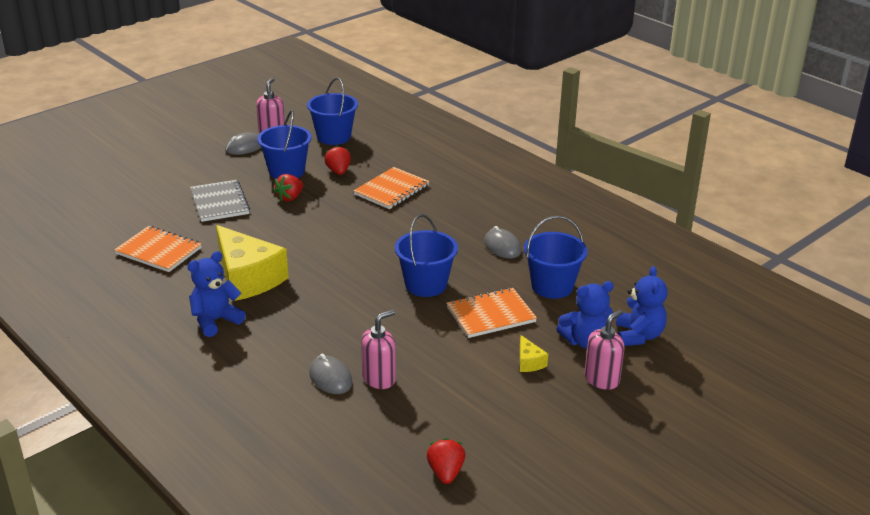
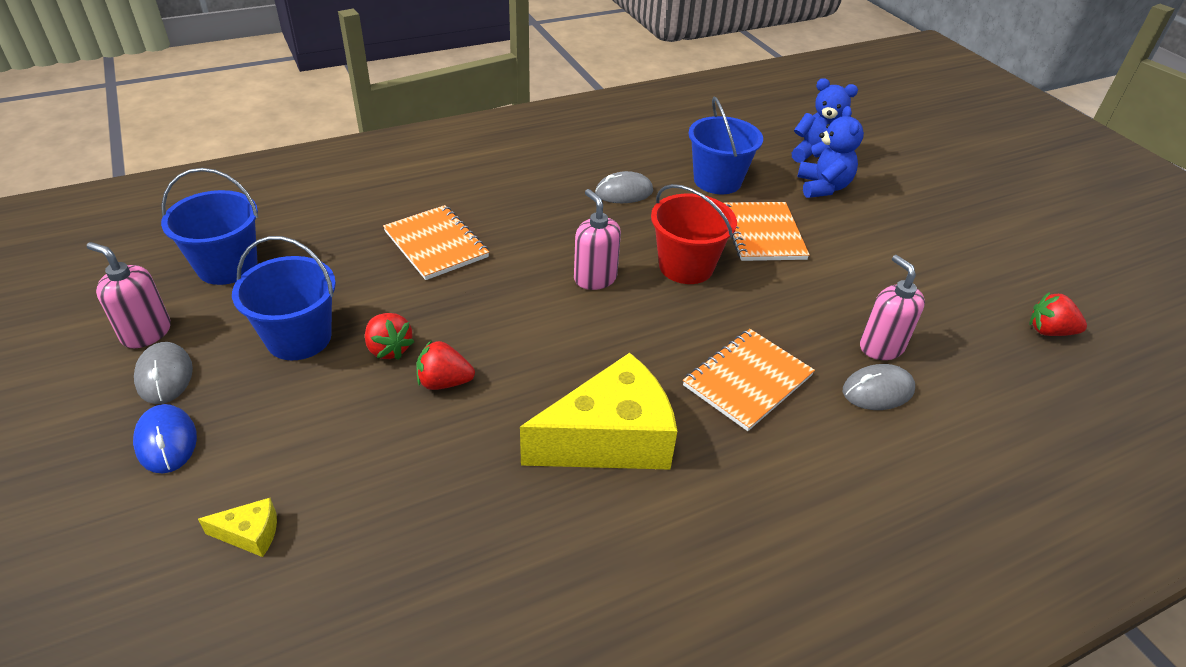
camera: 75 degrees left, 10 degrees up
orange notebook [114,226,202,272] -> orange notebook moved to [683,329,815,431]
blue teddy bear [187,251,246,337] -> none
grey notebook [190,180,250,222] -> none
red strawberry [324,146,351,175] -> red strawberry moved to [416,340,475,390]
blue bucket [395,214,458,297] -> red bucket [651,184,737,284]
yellow cheese [520,335,548,372] -> yellow cheese moved to [198,498,277,557]
pink soap dispenser [584,310,625,390] -> pink soap dispenser moved to [574,189,621,290]
none -> blue mouse [133,404,197,473]

